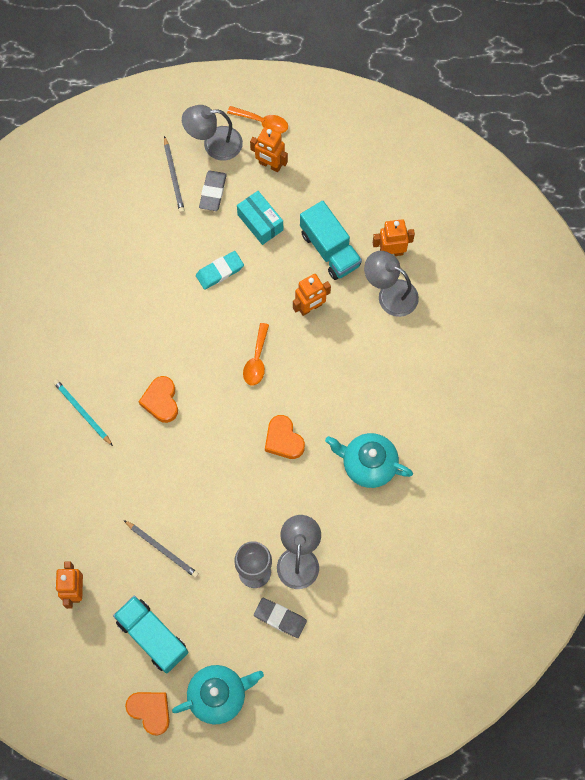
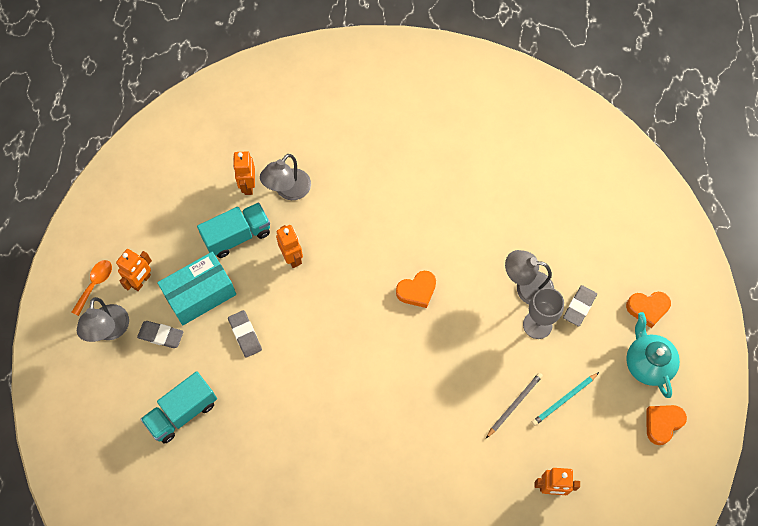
camera: 85 degrees left, 5 degrees down
turquoise pencil [53,379,113,446] -> turquoise pencil moved to [532,372,599,426]
turquoise truck [113,596,189,674] -> turquoise truck moved to [141,371,217,444]
orange heart [138,376,178,423] -> orange heart moved to [626,292,671,328]
grey pencil [164,136,185,213] -> none
turquoise eraser [196,251,244,290] -> grey eraser [228,310,262,358]
turquoise box [237,191,283,245] -> turquoise box [157,252,236,325], size x1.54
orange spoon [243,323,269,385] -> none
turquoise teapot [325,433,413,488] -> none

